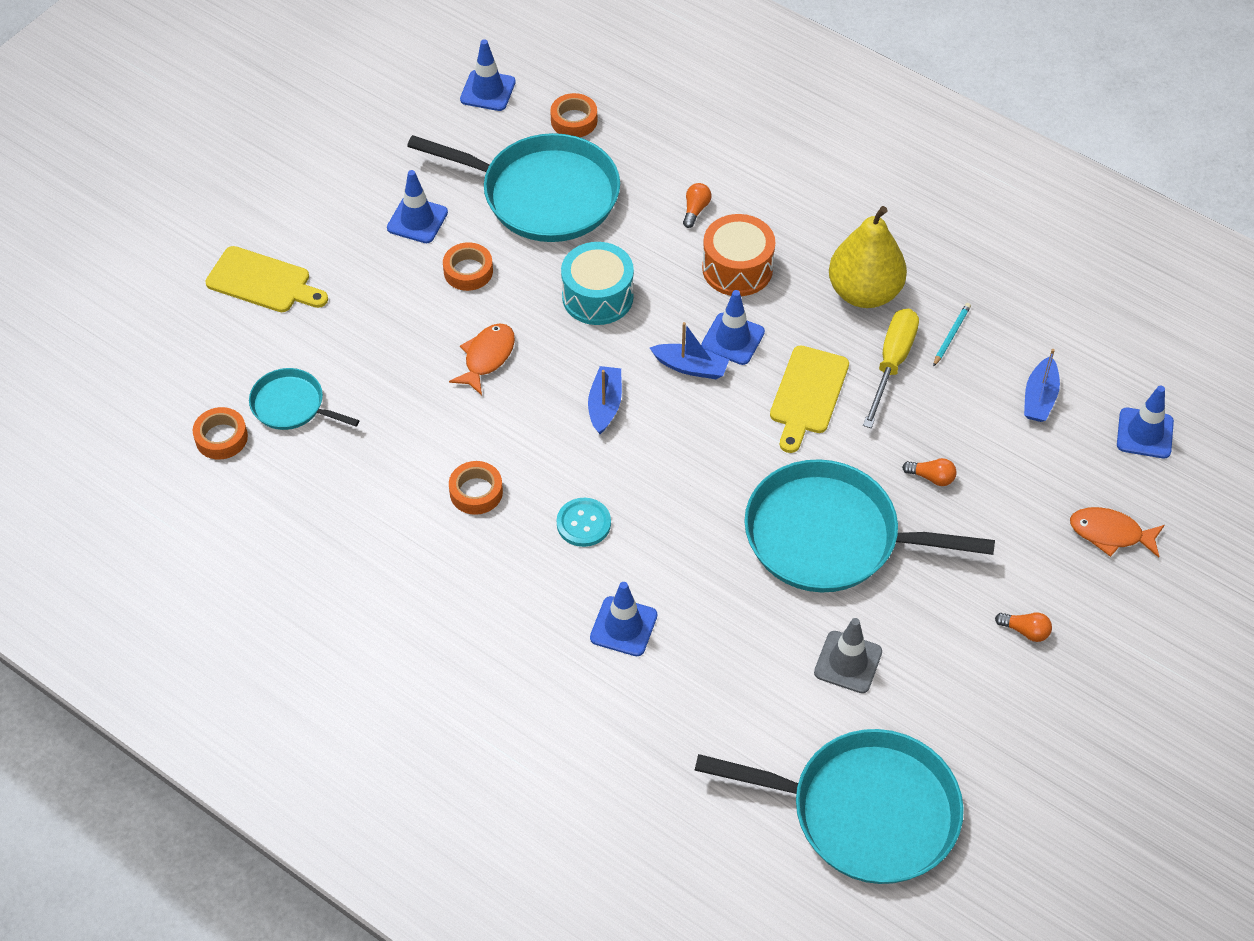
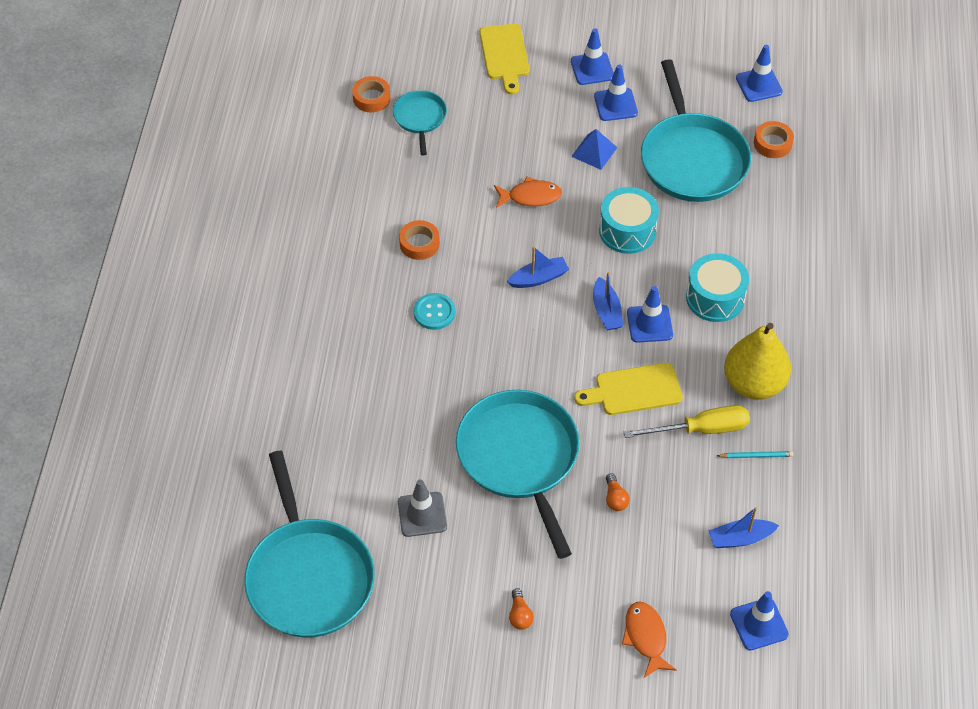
camera: 60 degrees right, 0 degrees up
orange tape [443,242,493,291] -> blue pyramid [571,129,617,170]
blue traffic cone [590,582,657,656] -> blue traffic cone moved to [571,28,614,85]
orange light bulb [683,183,711,228] -> none
orange drum [702,214,775,296] -> turquoise drum [686,253,749,322]

